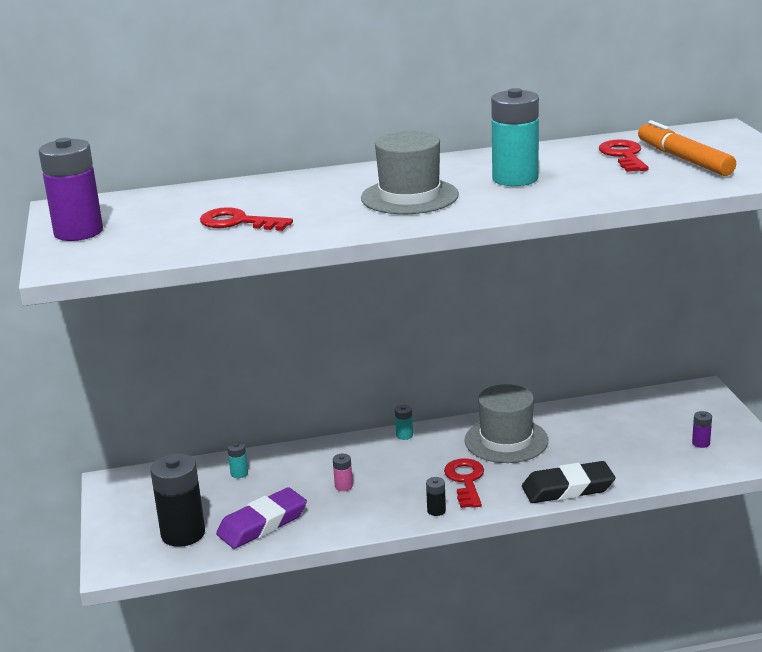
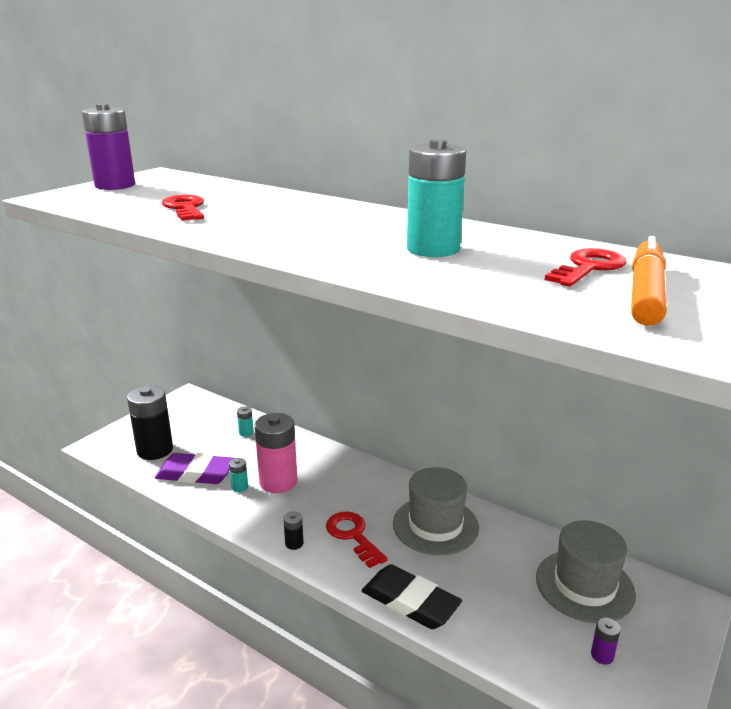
camera: 45 degrees right, 0 degrees up
pink battery [333,454,353,491] -> pink battery [255,413,297,493], size x2.33
grey hat [361,131,459,214] -> grey hat moved to [536,520,636,623]
turquoise battery [395,405,413,440] -> turquoise battery moved to [229,458,248,492]
red key [444,458,484,508] -> red key turned 75 degrees counterclockwise [326,511,388,568]

